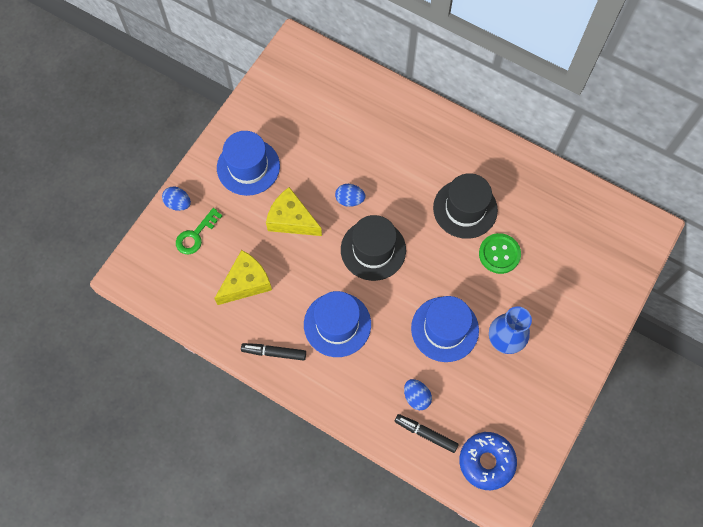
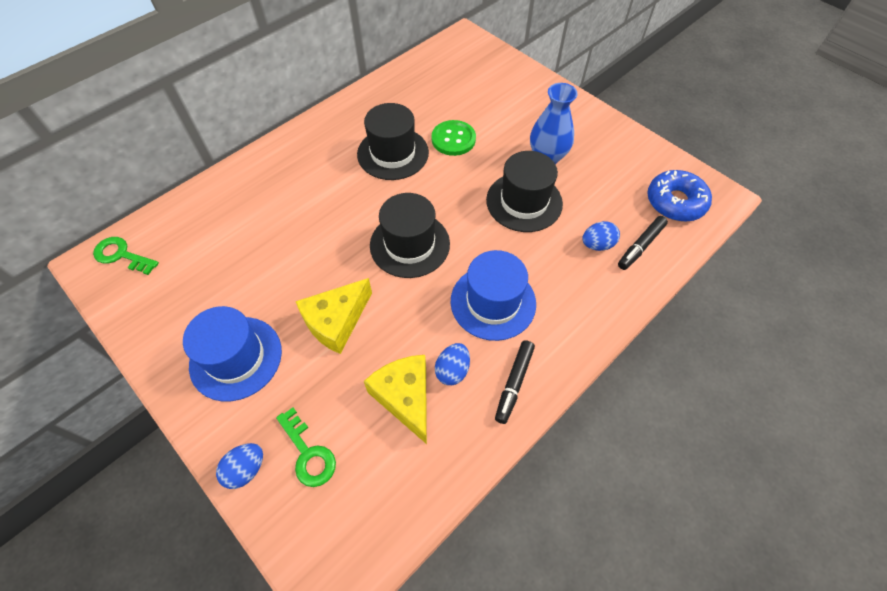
camera: 75 degrees left, 10 degrees down
blue egg [335,184,365,207] -> blue egg moved to [435,343,470,385]
blue hat [411,296,479,362] -> black hat [486,151,563,232]
none -> green key [93,237,159,275]

